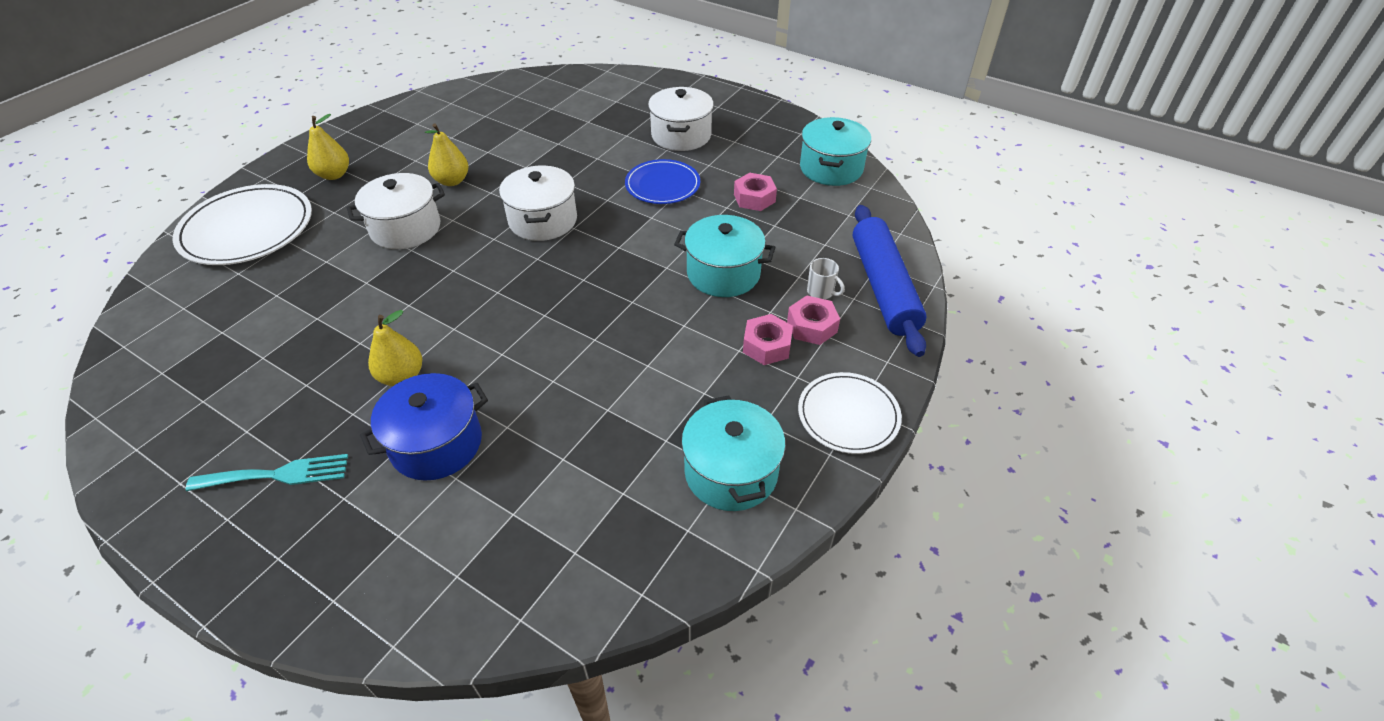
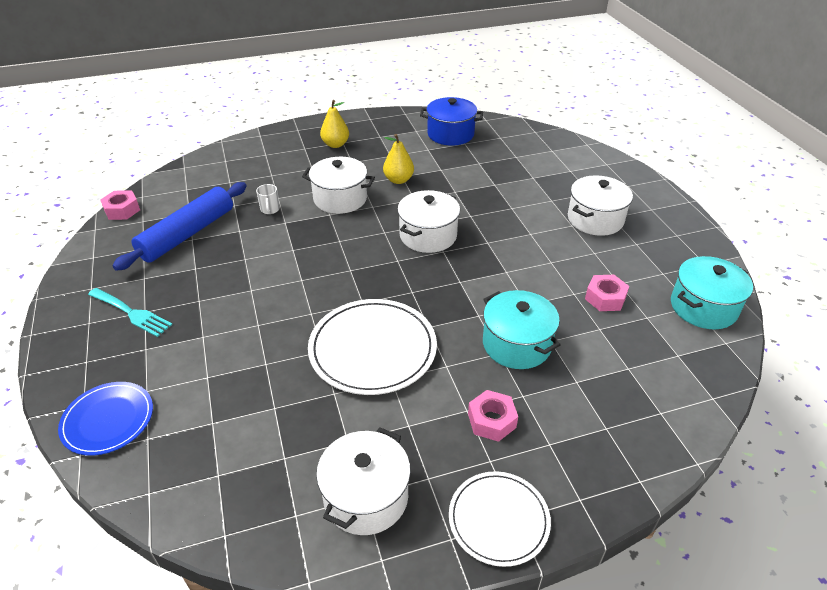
camera: 40 degrees right, 5 degrees down
white plate [173,184,312,265] -> white plate moved to [308,299,437,395]
blue pot [360,373,488,481] -> blue pot moved to [420,97,483,146]
yellow pear [368,310,422,386] -> none
blue plate [625,159,700,204] -> blue plate moved to [58,382,153,456]
turquoise pot [681,395,786,511] -> white pot [316,427,411,535]
pink nut [787,295,840,345] -> pink nut moved to [100,190,140,220]
white mug [807,258,845,299] -> white mug moved to [256,184,280,214]
blue rolling pin [853,205,927,357] -> blue rolling pin moved to [112,182,247,271]

